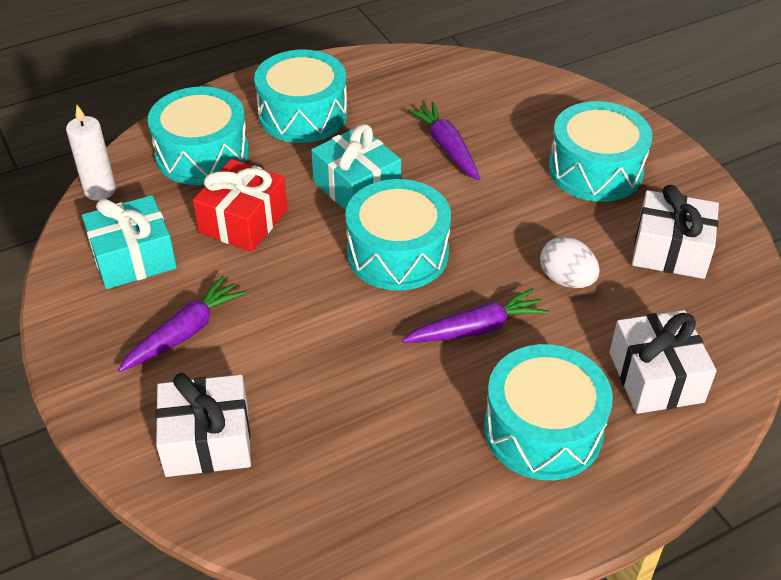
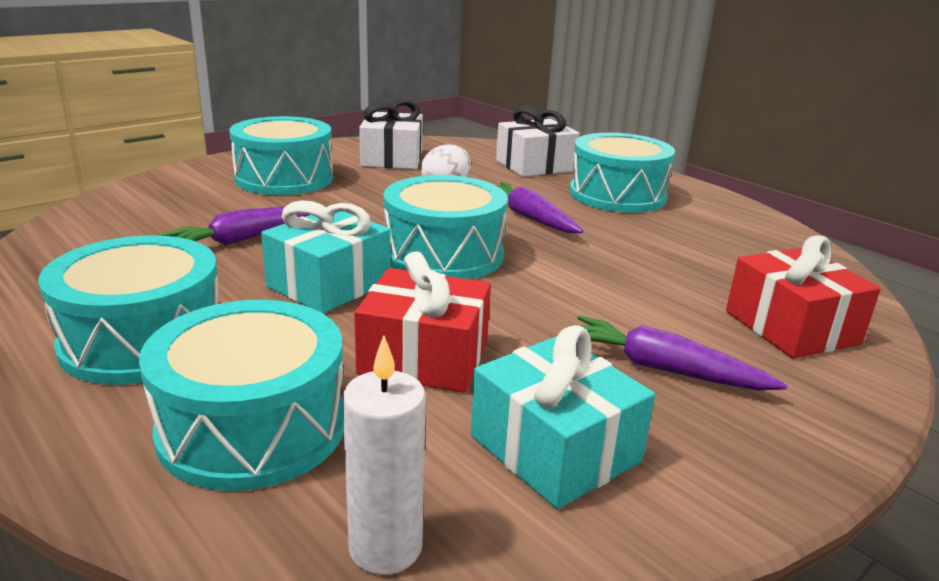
camera: 105 degrees left, 20 degrees down
white gift [155,373,251,477] -> red gift [726,235,881,359]

